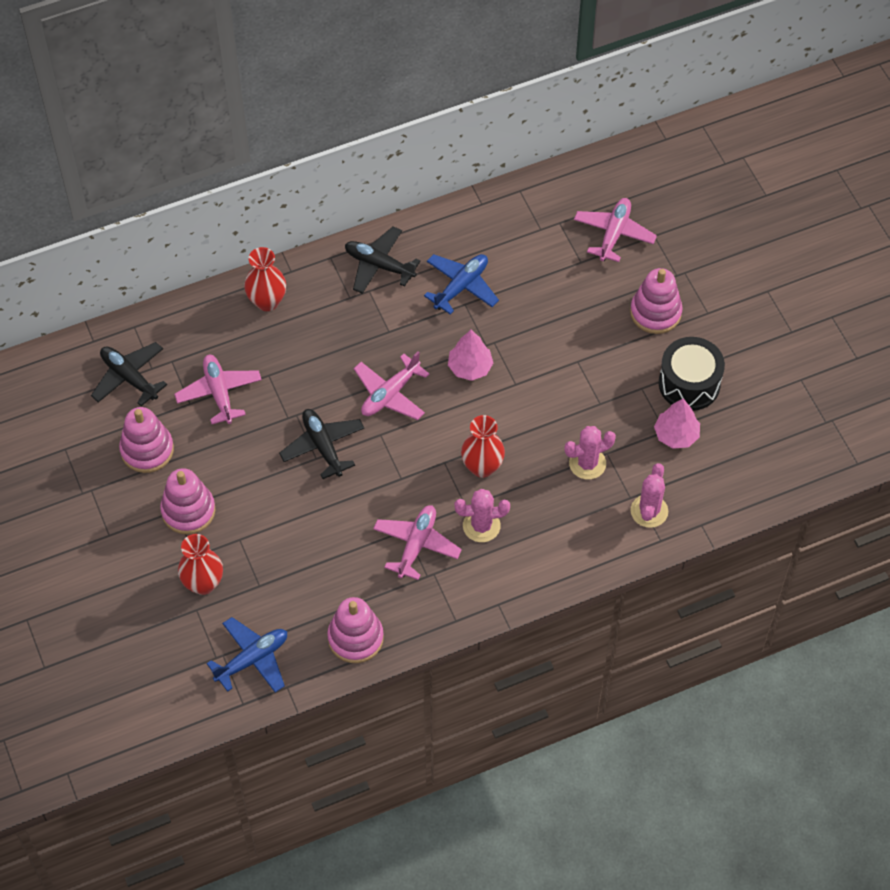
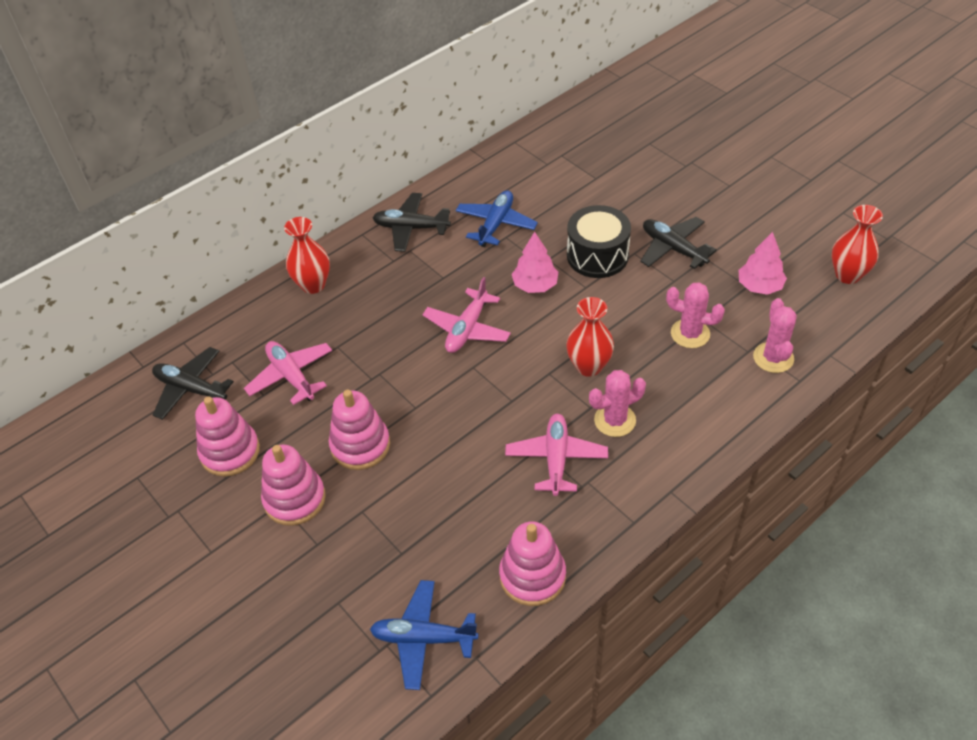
camera: 15 degrees left, 10 degrees down
red vase [178,534,223,595] -> red vase moved to [832,205,883,284]
blue plane [206,617,287,693] -> blue plane turned 120 degrees counterclockwise [370,580,478,690]
black plane [279,409,364,479] -> black plane moved to [640,217,717,269]
pink cactus [564,426,616,479] -> pink cactus turned 60 degrees clockwise [666,282,725,348]
pink plane [574,198,657,262] -> none
pink stacking toy [630,268,683,334] -> pink stacking toy moved to [329,390,390,470]
black drum [659,337,725,411] -> black drum moved to [567,205,631,278]

